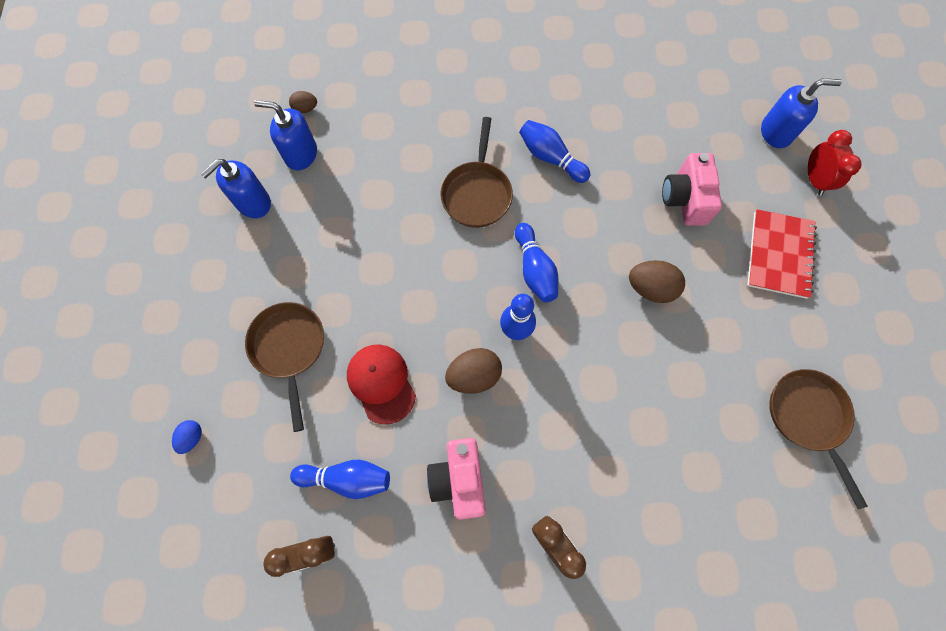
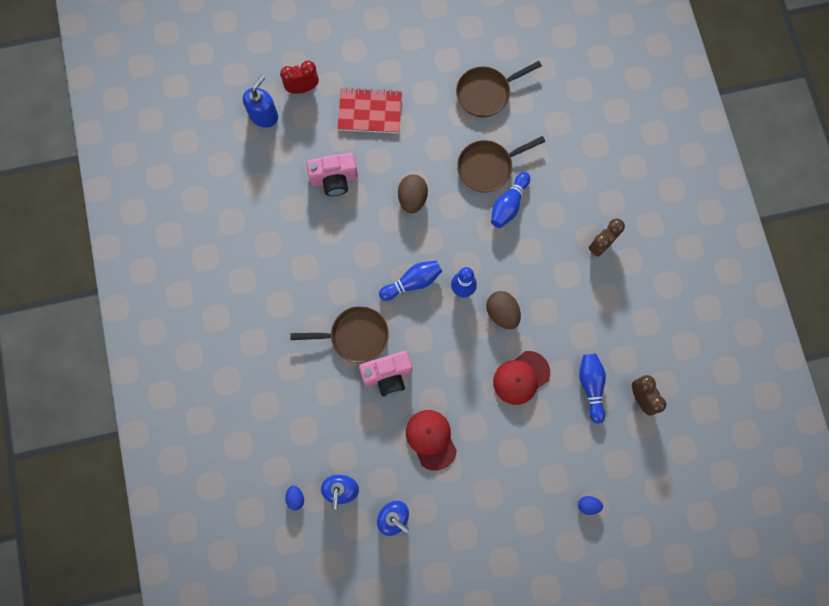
camera: 100 degrees left, 5 degrees up
brown pan [245,302,324,432] -> brown pan moved to [457,136,545,192]
brown egg [289,91,317,113] -> blue egg [285,486,304,510]
pink camera [427,438,486,520] -> pink camera moved to [359,351,412,397]
blue bowling pin [519,120,590,183] -> blue bowling pin moved to [491,172,530,228]
blue soap dispenser [761,78,842,148] -> blue soap dispenser turned 45 degrees clockwise [243,75,278,128]
none -> red cap [406,410,457,471]

